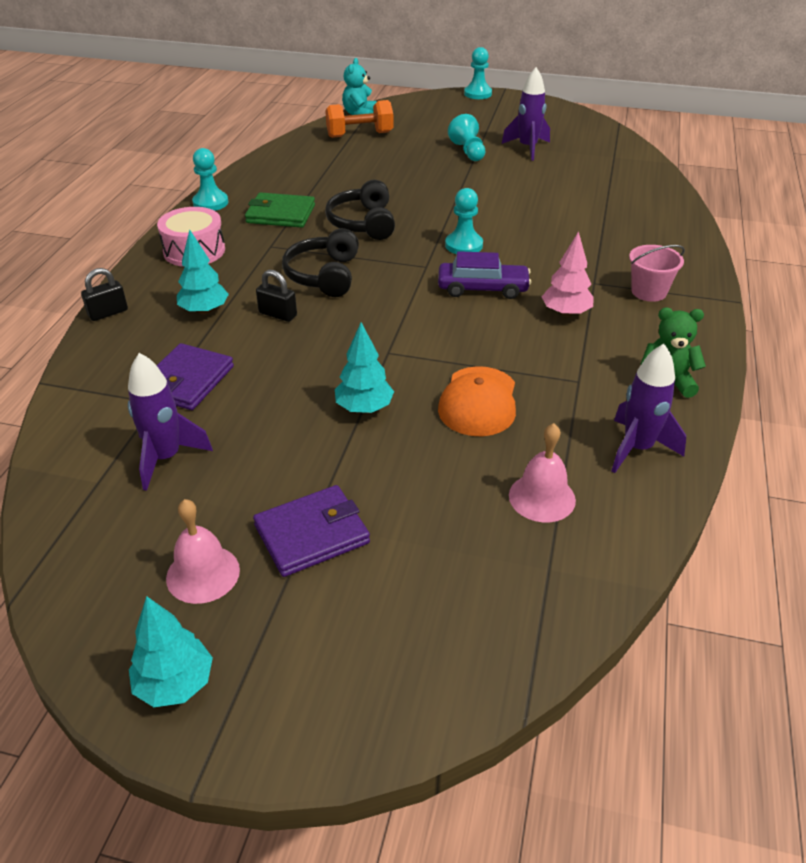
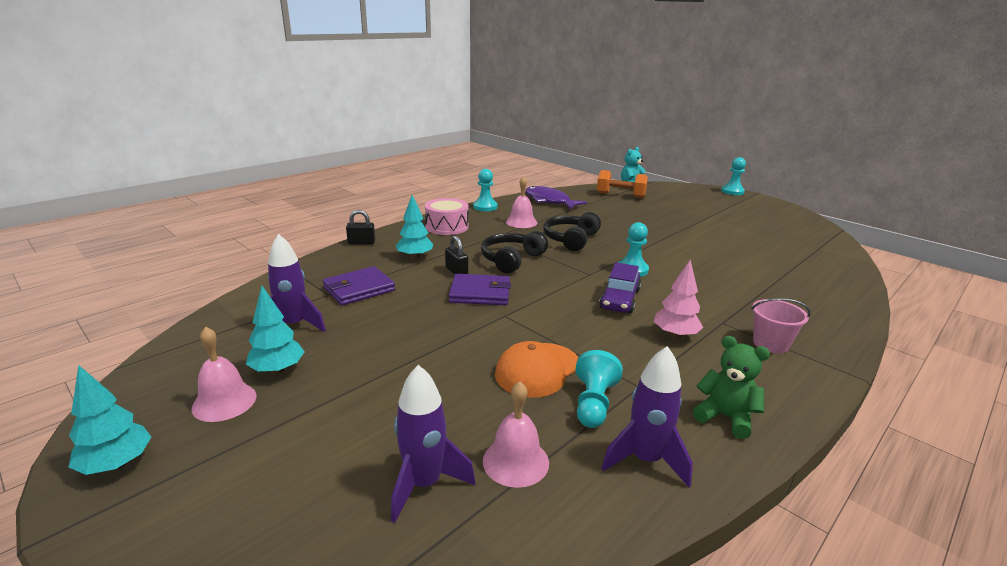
camera: 30 degrees right, 15 degrees down
green wallet [245,192,315,228] -> pink bell [506,176,537,228]
purple wallet [253,485,370,577] -> purple wallet moved to [449,274,511,305]
turquoise tree [335,322,394,413] -> turquoise tree moved to [246,286,304,374]
purple car [438,251,531,299] -> purple car turned 75 degrees clockwise [599,262,641,313]
turquoise pawn [448,114,485,161] -> turquoise pawn moved to [576,350,623,428]
purple rocket [501,67,550,161] -> purple rocket moved to [391,365,475,523]
none -> purple fish [525,186,587,210]

